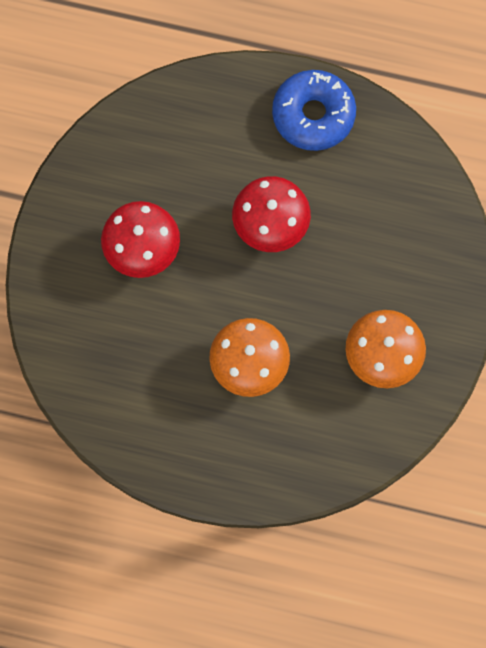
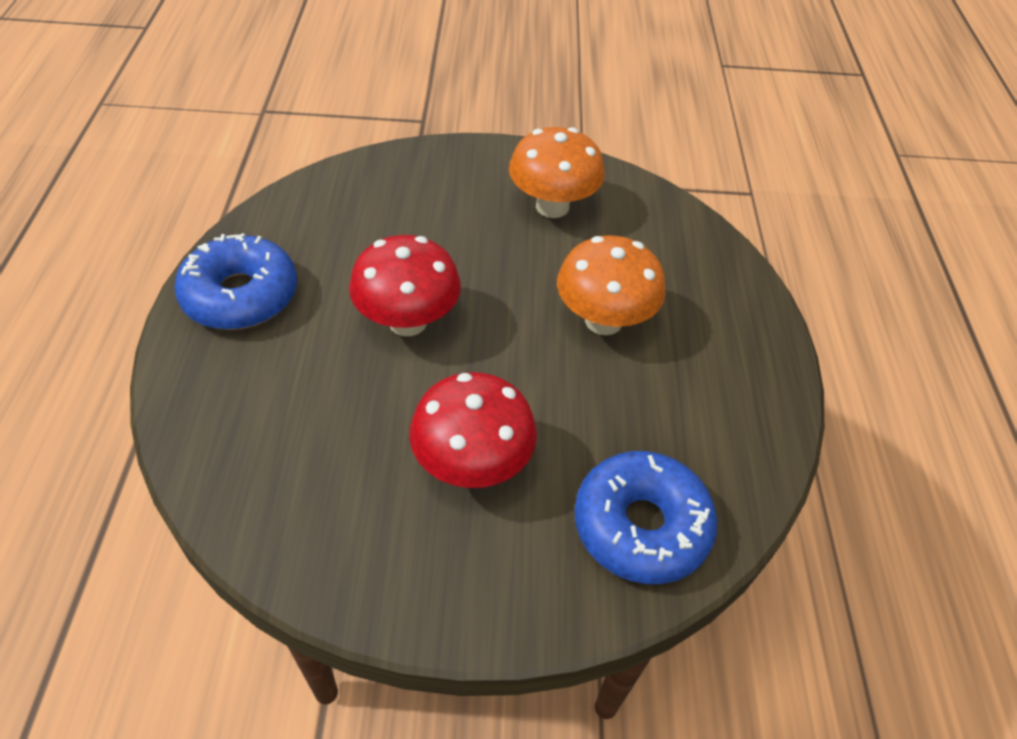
camera: 105 degrees left, 25 degrees down
none -> blue donut [574,451,717,584]

